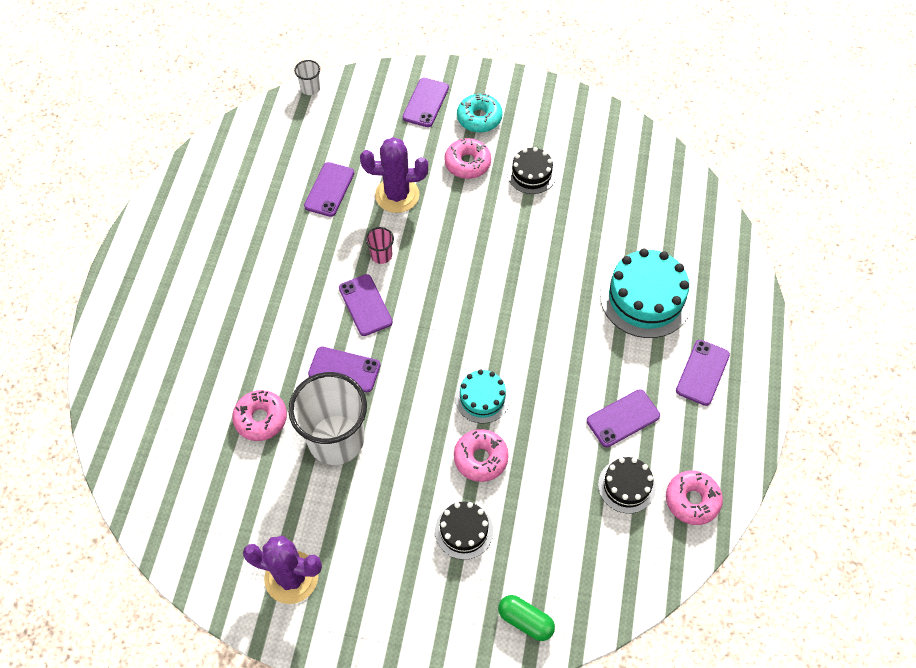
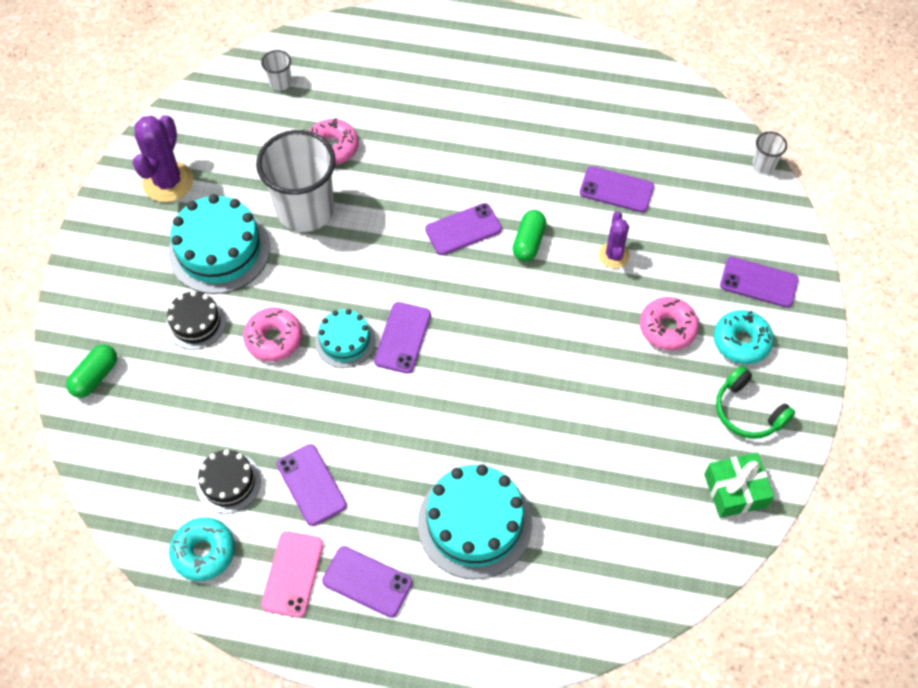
camera: 90 degrees right, 0 degrees up
purple phone [308,347,380,392] -> purple phone moved to [374,302,431,374]
purple cactus [360,137,428,213] -> purple cactus [598,211,629,268], size x0.59
pink cup [365,227,394,264] -> green capsule [513,210,546,262]
black cake [507,147,556,194] -> none
pink donut [666,471,723,525] -> turquoise donut [169,518,235,581]
none -> turquoise cake [168,194,270,294]
none -> white cup [261,50,292,91]
none -> pink phone [261,531,323,618]
none -> green gift [704,453,774,518]
none -> green headphones [716,366,795,439]

